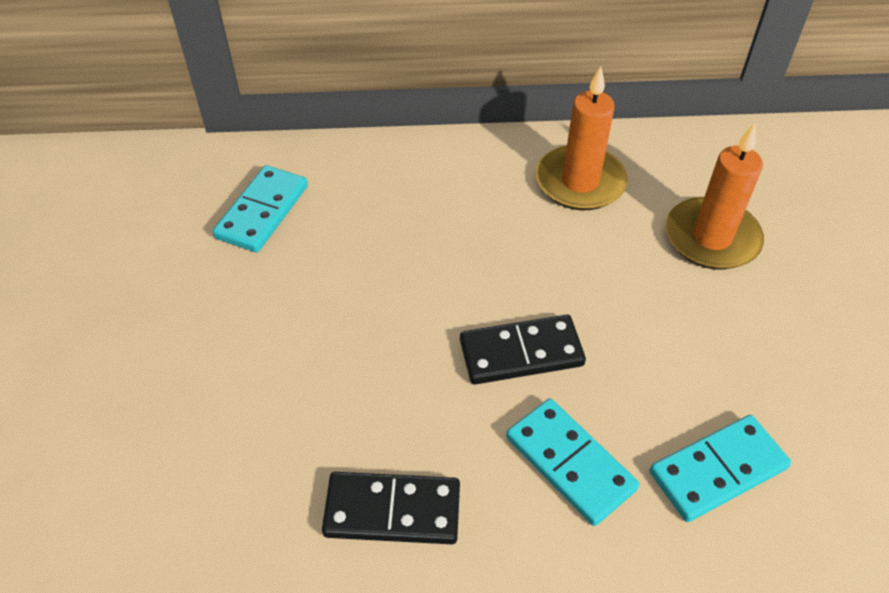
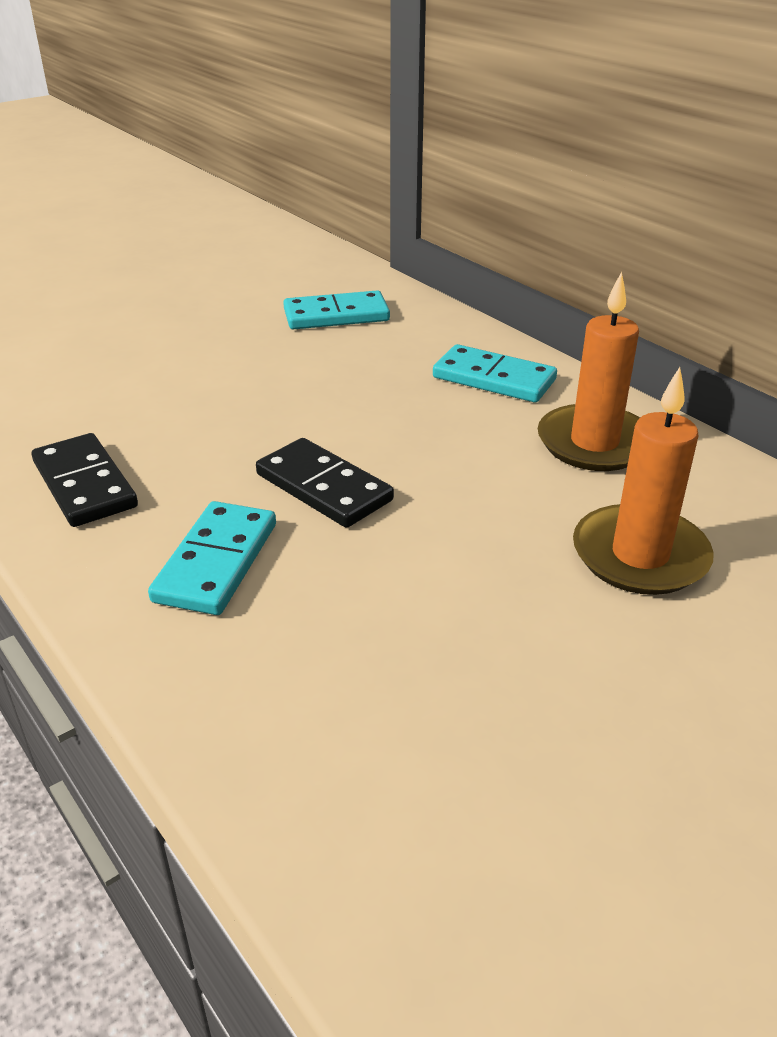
camera: 55 degrees right, 15 degrees down
turquoise domino [650,415,791,522] -> turquoise domino moved to [433,344,557,402]

